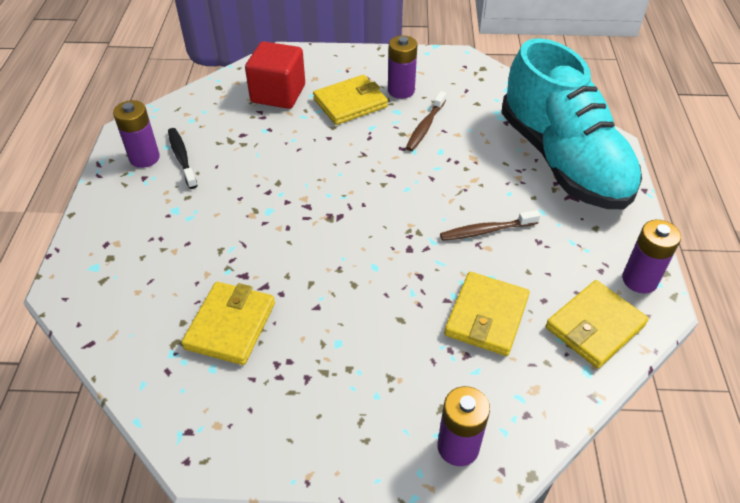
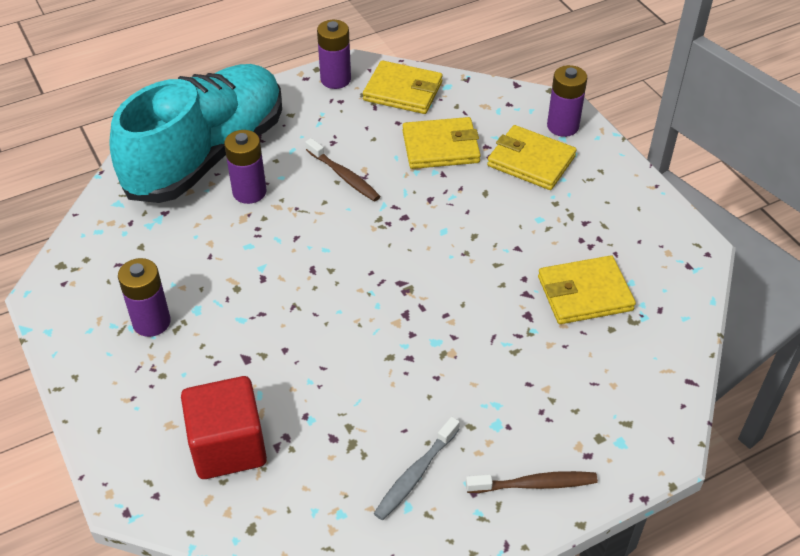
camera: 120 degrees left, 0 degrees up
purple battery [113,100,160,168] -> purple battery moved to [224,130,266,204]
black toothbrush [168,128,197,189] -> grey toothbrush [374,417,460,520]
yellow wallet [313,75,388,125] -> yellow wallet moved to [487,125,577,190]
brown toothbrush [406,91,446,151] -> brown toothbrush moved to [466,471,598,493]

